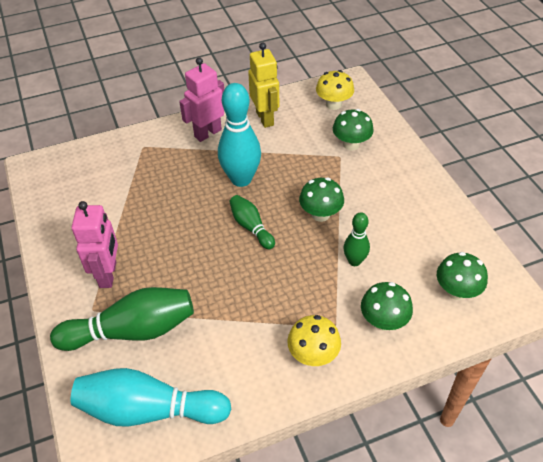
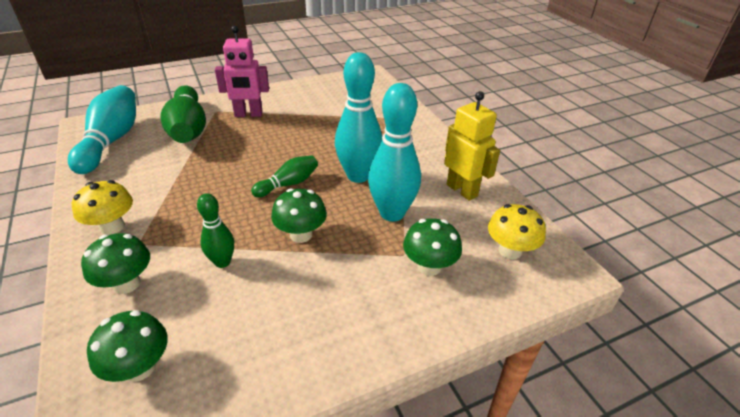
camera: 85 degrees right, 10 degrees down
pink robot [179,57,224,142] -> none
yellow robot [248,43,279,128] -> yellow robot turned 105 degrees counterclockwise [444,91,500,201]
none -> turquoise bowling pin [368,83,421,221]

